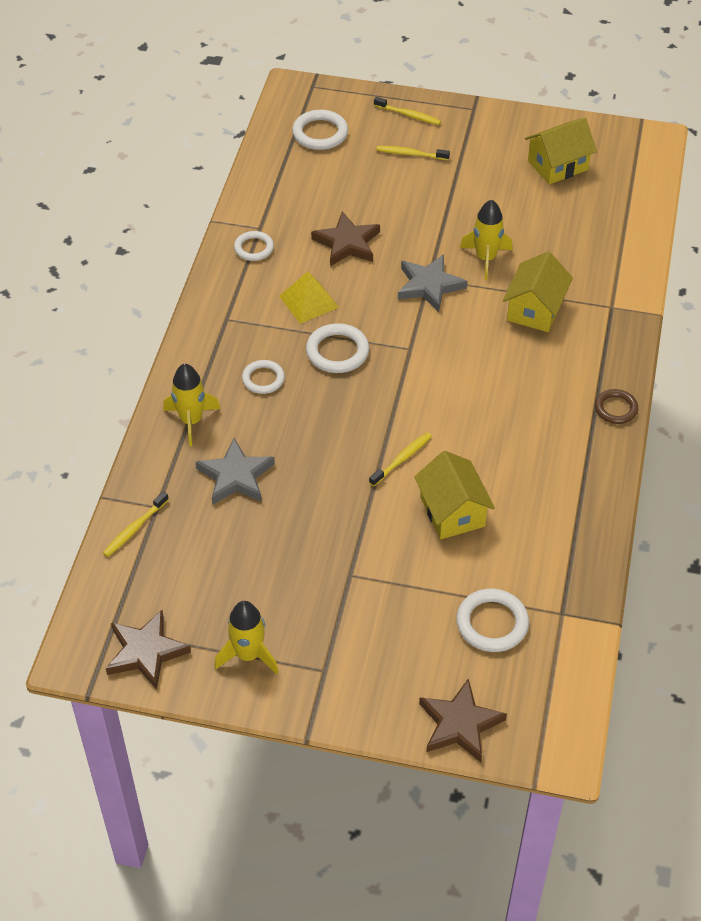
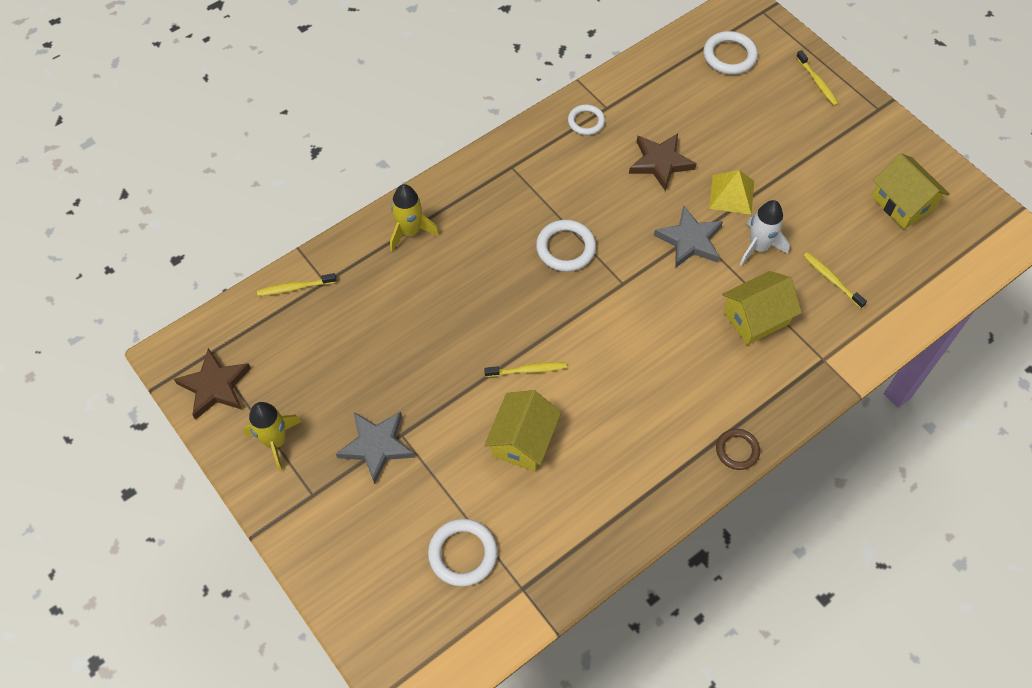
camera: 40 degrees right, 10 degrees up
grey star [196,438,275,505] -> grey star moved to [336,412,415,484]
white ring [242,360,285,394] -> none
yellow pyramid [279,271,339,324] -> yellow pyramid moved to [709,170,754,215]
yellow toothbrush [376,146,450,160] -> yellow toothbrush moved to [804,252,867,309]
brown star [419,678,507,762] -> none
yellow rocket [460,199,512,280] -> white rocket [740,200,790,266]
yellow house [525,117,597,184] -> yellow house turned 45 degrees clockwise [872,153,950,229]

